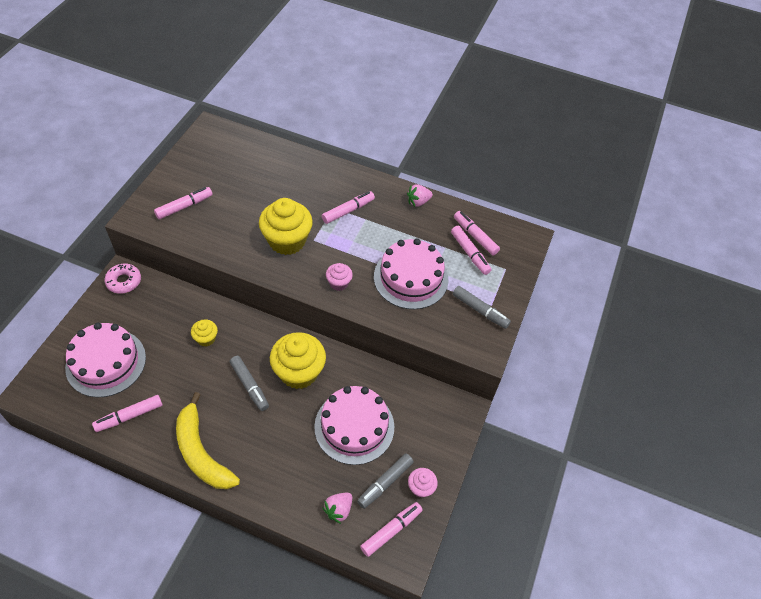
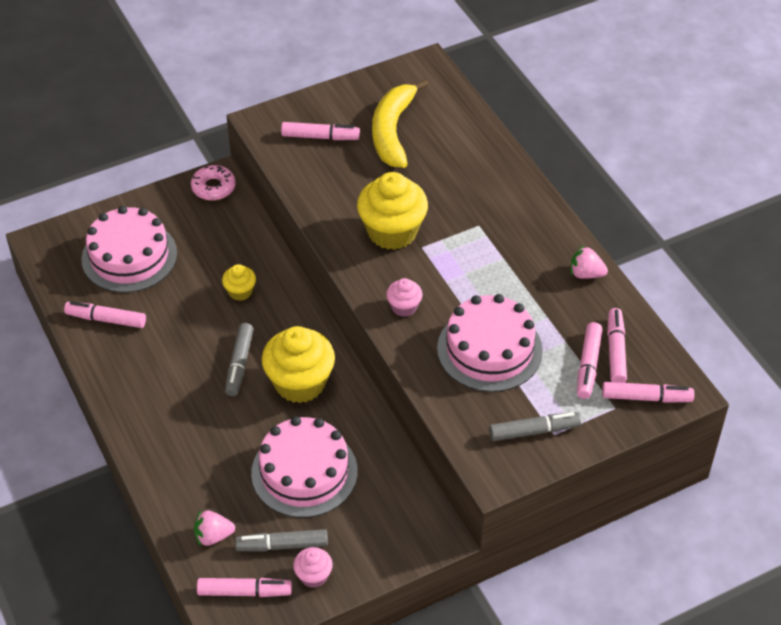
camera: 45 degrees right, 5 degrees down
yellow banana [176,392,240,489] -> yellow banana moved to [372,79,429,168]
pink marker [322,191,375,224] -> pink marker moved to [602,382,694,403]
grey marker [453,286,511,329] -> grey marker turned 90 degrees counterclockwise [489,412,581,441]

